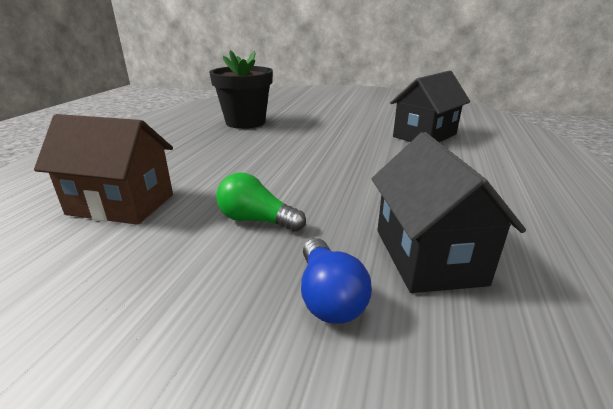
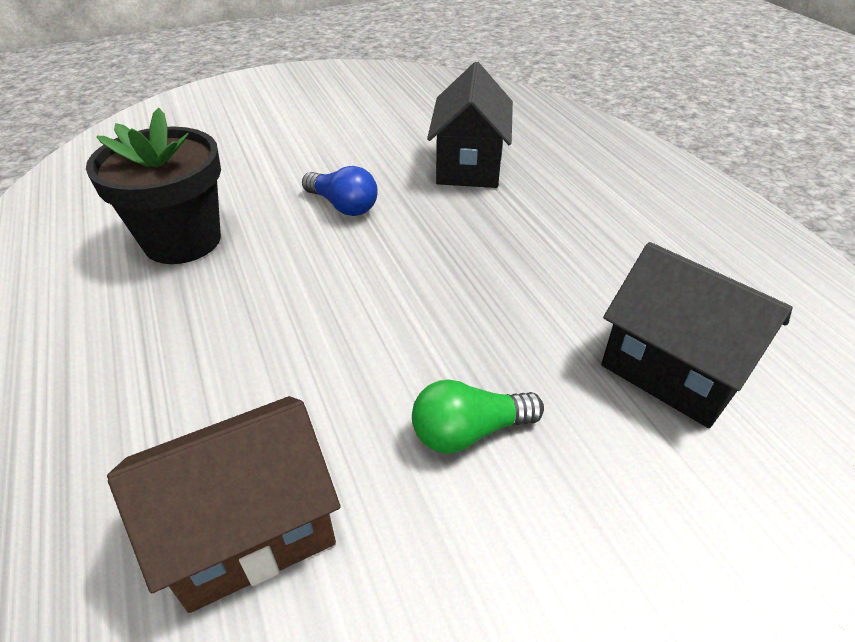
camera: 40 degrees left, 15 degrees up
blue light bulb [301,238,372,324] -> blue light bulb moved to [302,166,378,216]

